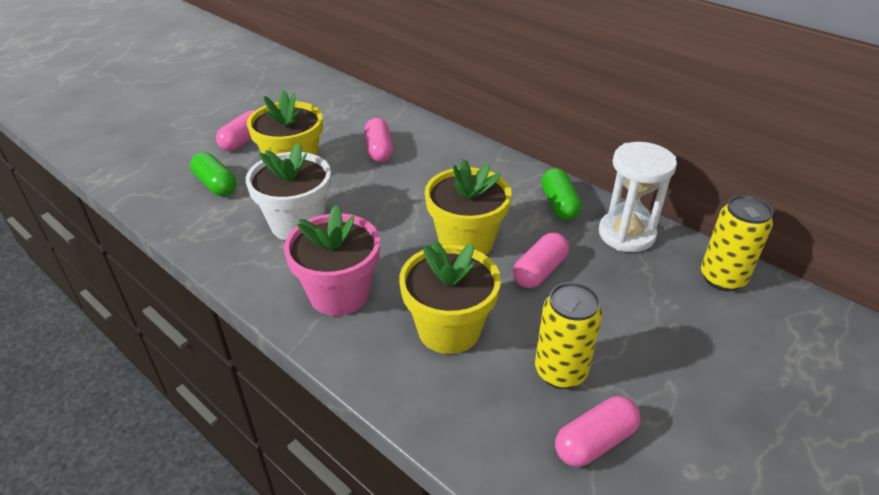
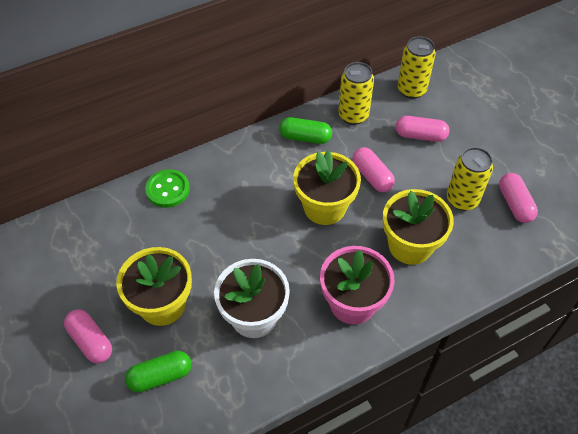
camera: 70 degrees left, 15 degrees up
pink capsule [364,118,393,162] -> pink capsule moved to [396,116,449,142]
white hourglass [599,142,677,252] -> yellow can [338,62,374,125]
none -> green button [145,169,190,208]

